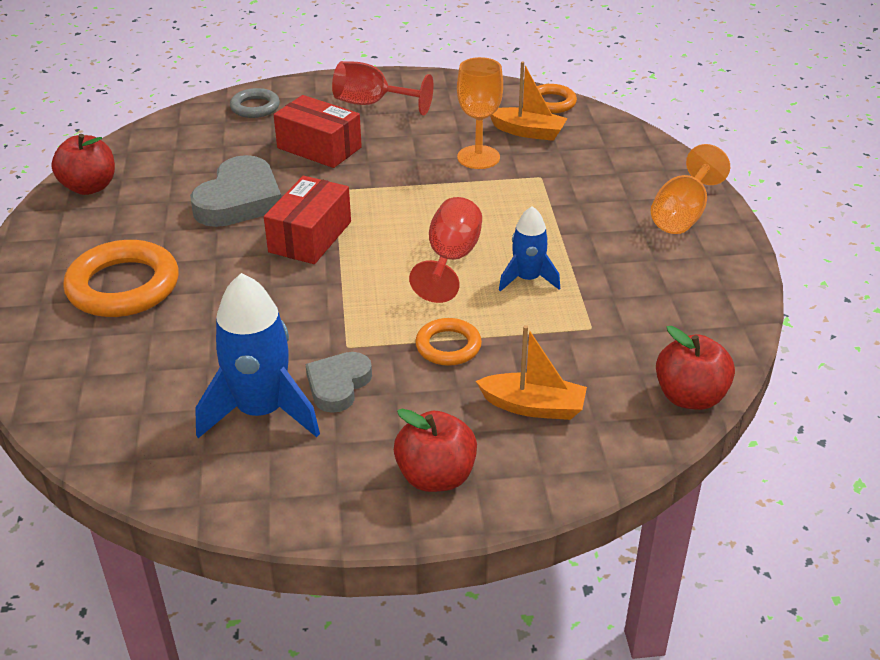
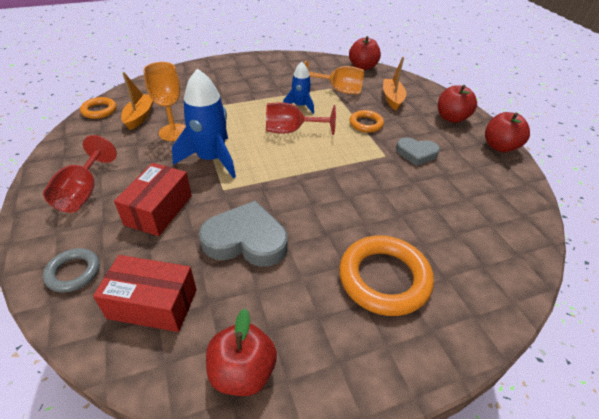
camera: 105 degrees left, 5 degrees up
blue rocket [195,273,320,438] -> blue rocket moved to [172,68,236,178]
red box [264,176,351,264] -> red box moved to [93,255,197,332]
orange goblet [651,144,730,234] -> orange goblet moved to [304,60,364,94]
none -> red apple [485,112,530,152]

